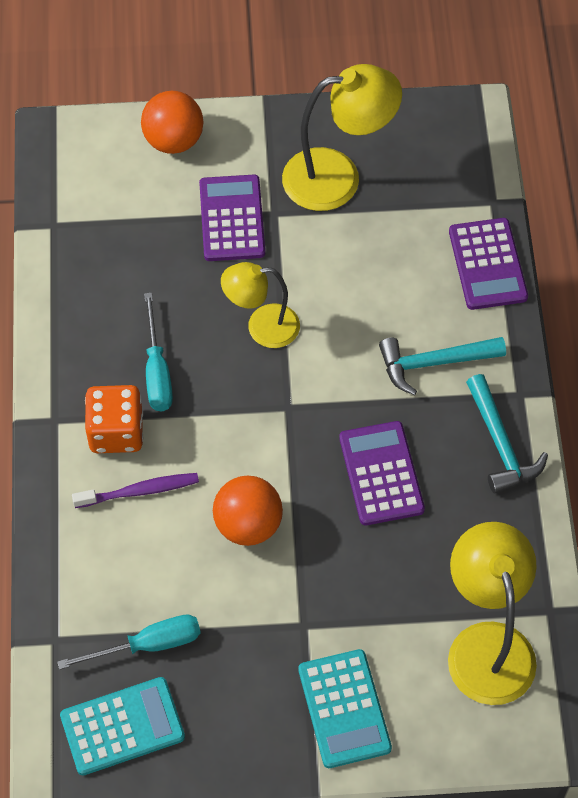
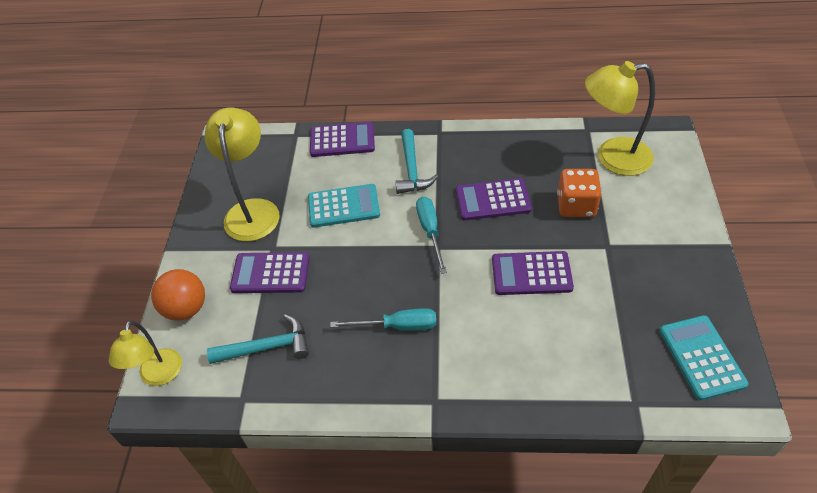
camera: 80 degrees left, 10 degrees down
turquoise screwdriver [57,615,201,670] -> turquoise screwdriver moved to [416,197,447,274]
purple toothbrush [72,473,199,508] -> none
orange dice [85,385,143,453] -> orange dice moved to [557,169,602,217]
orange ball [213,476,283,546] -> purple calculator [492,251,574,295]
yellow lamp [221,262,300,348] -> yellow lamp moved to [109,320,182,386]
turquoise calculator [298,649,392,768] -> turquoise calculator moved to [308,184,380,228]
turquoise hammer [466,374,548,494] -> turquoise hammer moved to [207,314,309,364]

